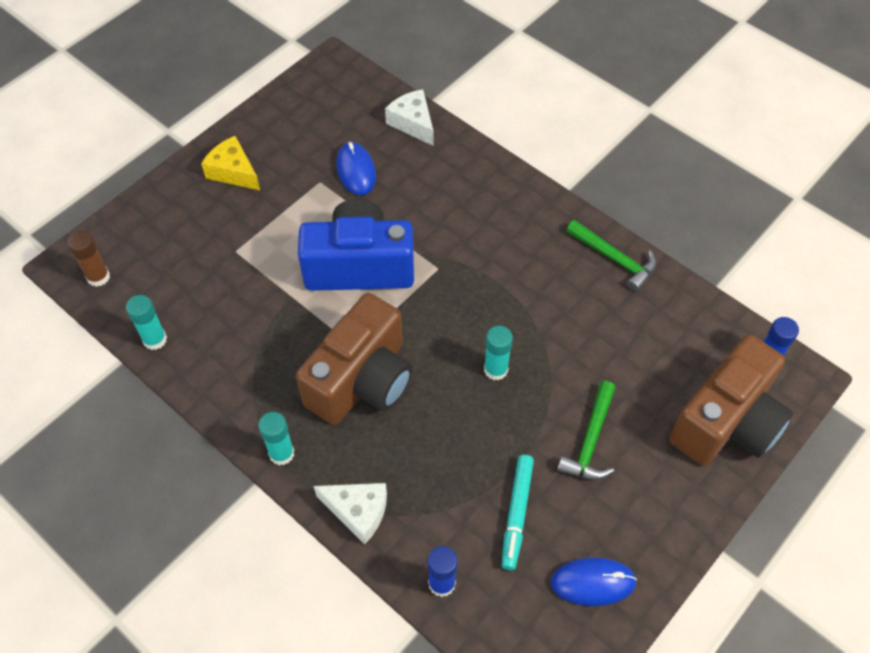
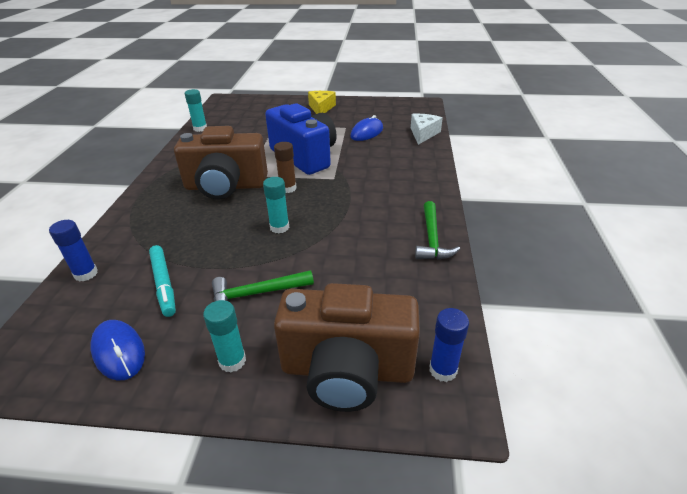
camera: 55 degrees right, 20 degrees down
brown glue stick [67,231,110,287] -> brown glue stick moved to [274,142,297,193]
turquoise glue stick [258,412,294,465] -> turquoise glue stick moved to [203,300,246,372]
white cheese [314,483,387,545] -> none
turquoise marker [502,455,534,570] -> turquoise marker turned 90 degrees counterclockwise [149,245,176,317]

